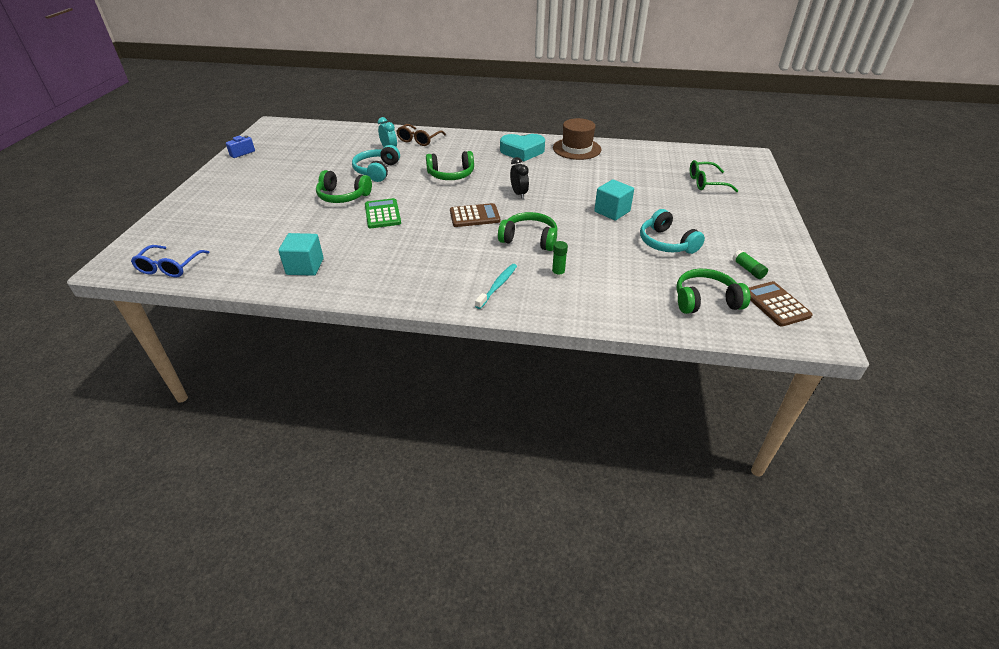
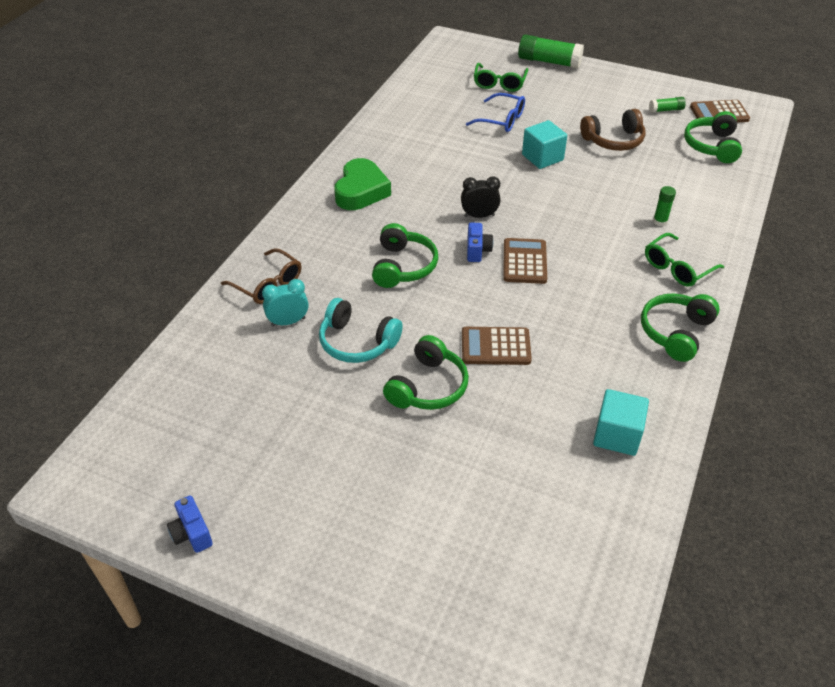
camera: 75 degrees left, 5 degrees up
blue glasses [131,245,210,277] -> blue glasses moved to [466,93,525,132]
green calculator [365,198,401,228] -> brown calculator [462,327,532,365]
turquoise toothbrush [475,264,517,309] -> green glasses [645,233,724,287]
green headphones [498,212,558,251] -> green headphones moved to [641,293,720,362]
turquoise heart [500,134,545,161] -> green heart [334,158,391,210]
brown hat [553,118,601,160] -> none
turquoise headphones [640,209,705,254] -> brown headphones [580,109,646,151]
none -> blue camera [467,223,493,262]
none -> green glue stick [518,34,584,68]

